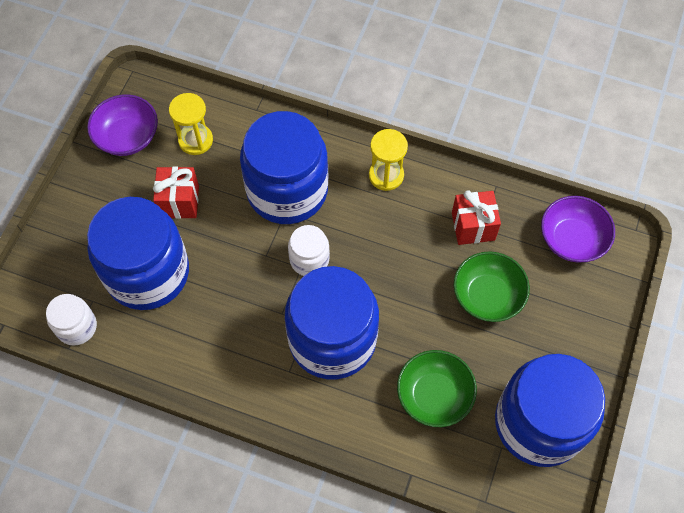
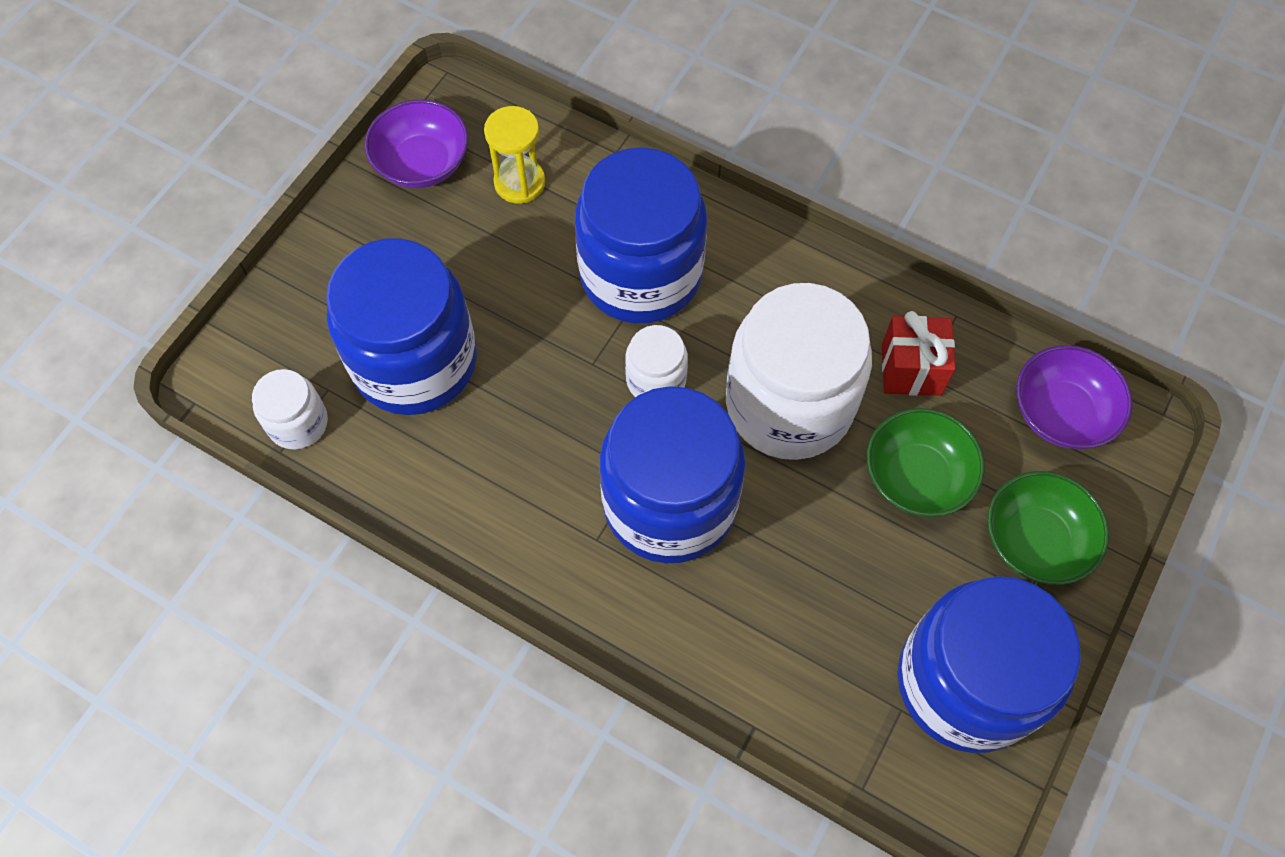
camera: 10 degrees right, 0 degrees up
red gift [153,166,199,219] -> none
yellow hourglass [369,129,408,191] -> none
green bowl [397,350,477,427] -> green bowl moved to [987,471,1109,585]
none -> white jar [726,283,872,460]

